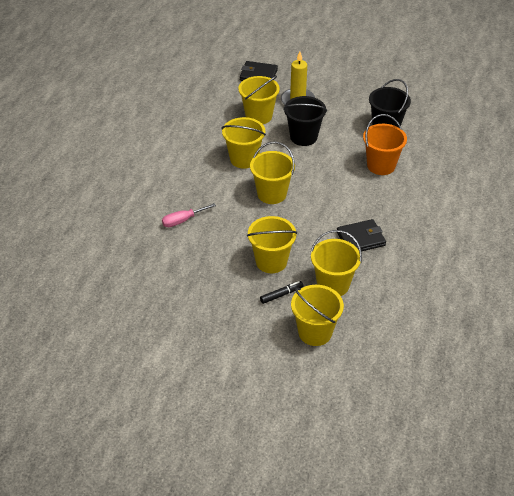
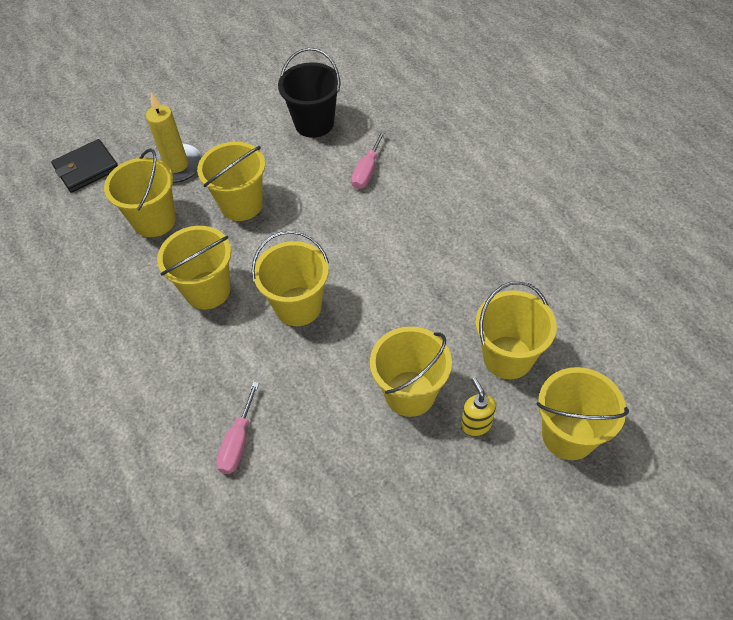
camera: 45 degrees left, 10 degrees up
black marker [260,281,303,304] -> yellow soap dispenser [461,377,496,437]
black bucket [283,96,327,146] -> yellow bucket [197,142,265,221]
black wallet [337,219,386,251] -> none
orange bucket [363,114,407,175] -> pink screwdriver [351,130,386,189]

